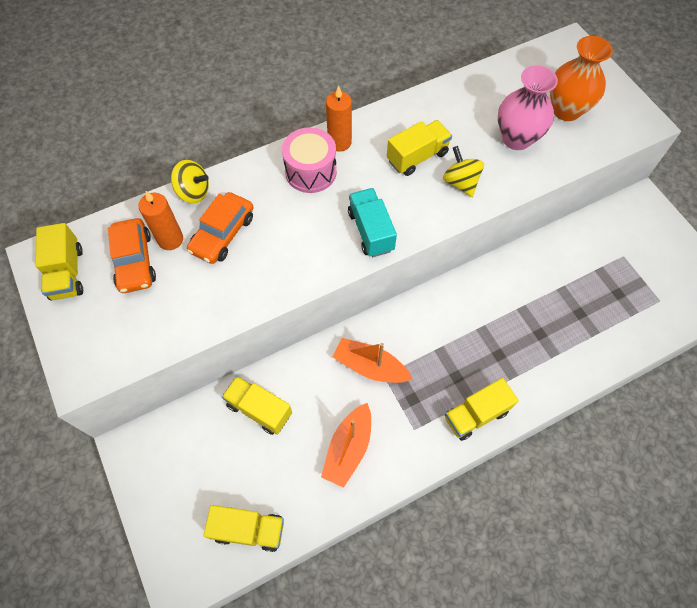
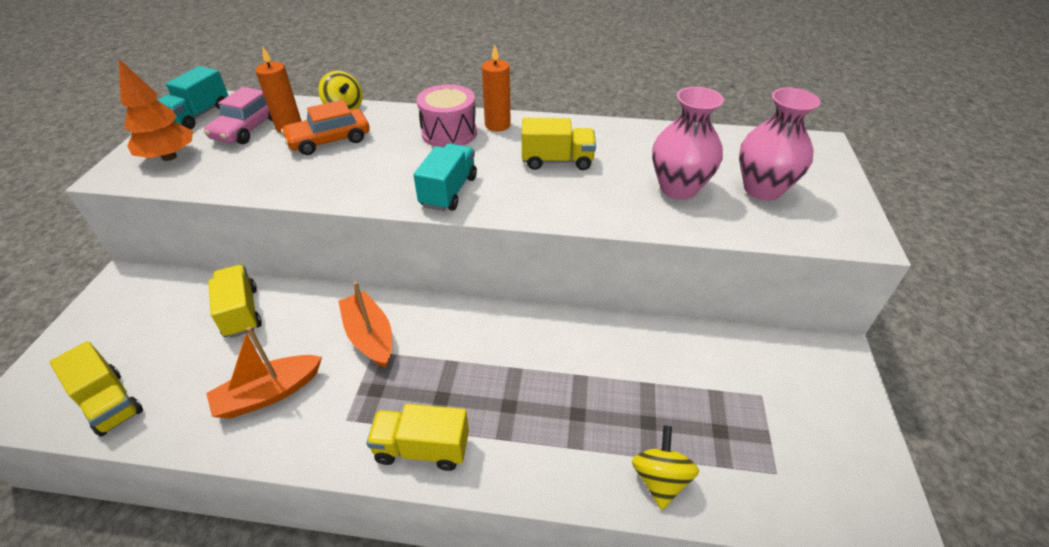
camera: 35 degrees right, 20 degrees down
yellow truck [36,223,83,300] -> turquoise truck [158,66,228,129]
orange car [108,218,156,293] -> pink car [204,87,273,144]
yellow spinning top [443,146,484,197] -> yellow spinning top moved to [632,425,699,510]
orange vase [550,36,613,121] -> pink vase [739,87,820,201]
none -> orange tree [119,59,193,161]

